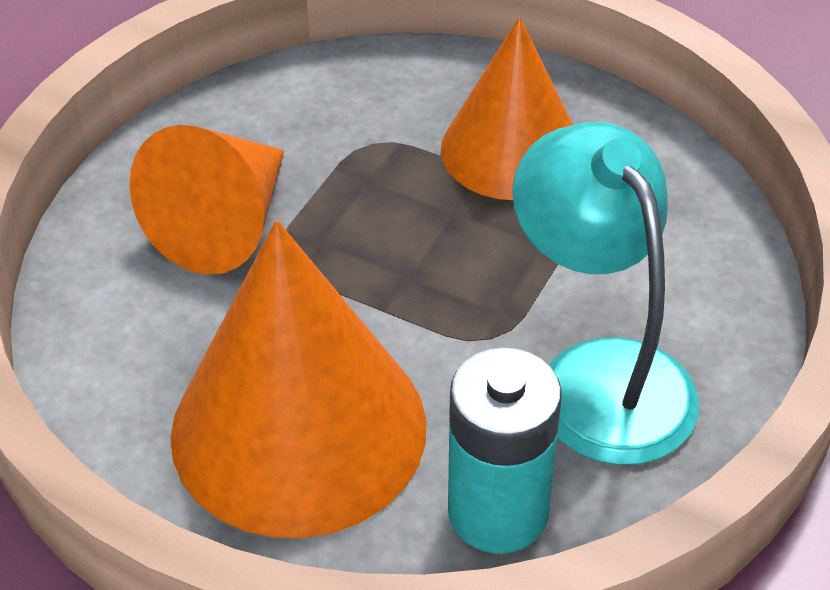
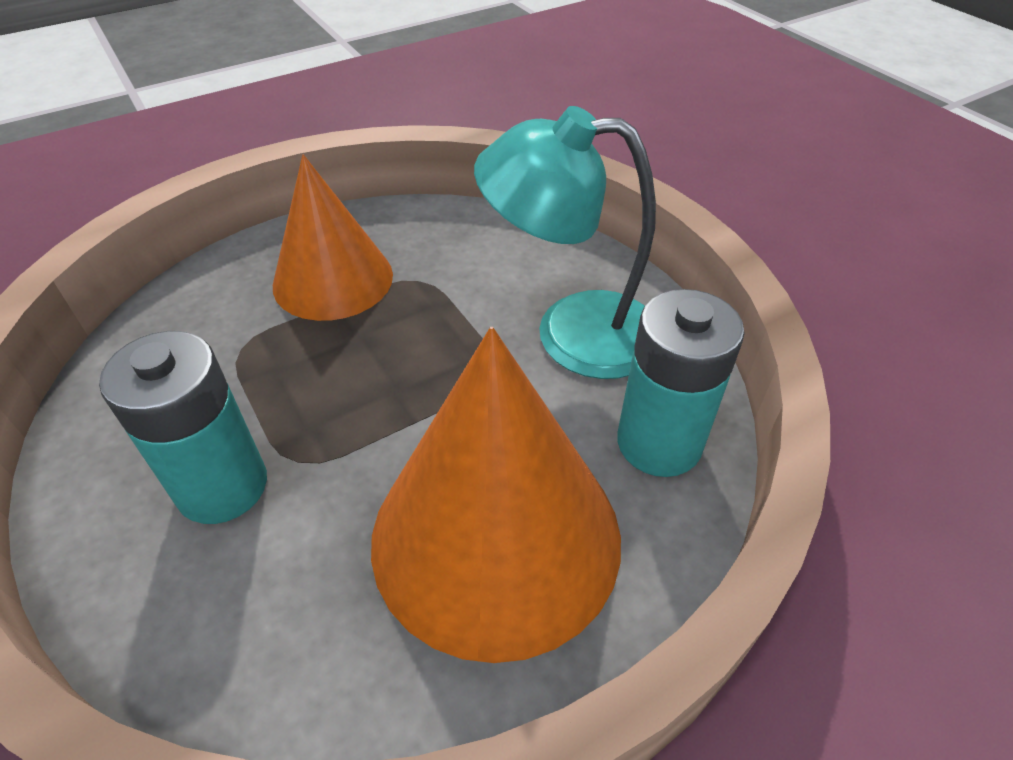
camera: 60 degrees left, 0 degrees up
orange cone [129,125,284,275] -> turquoise battery [99,331,267,524]

